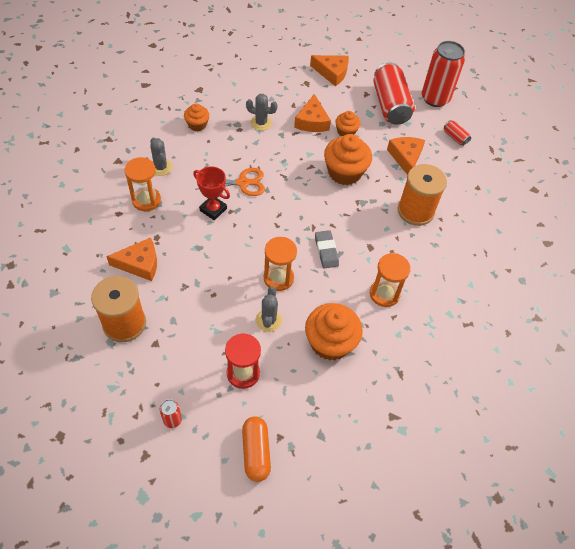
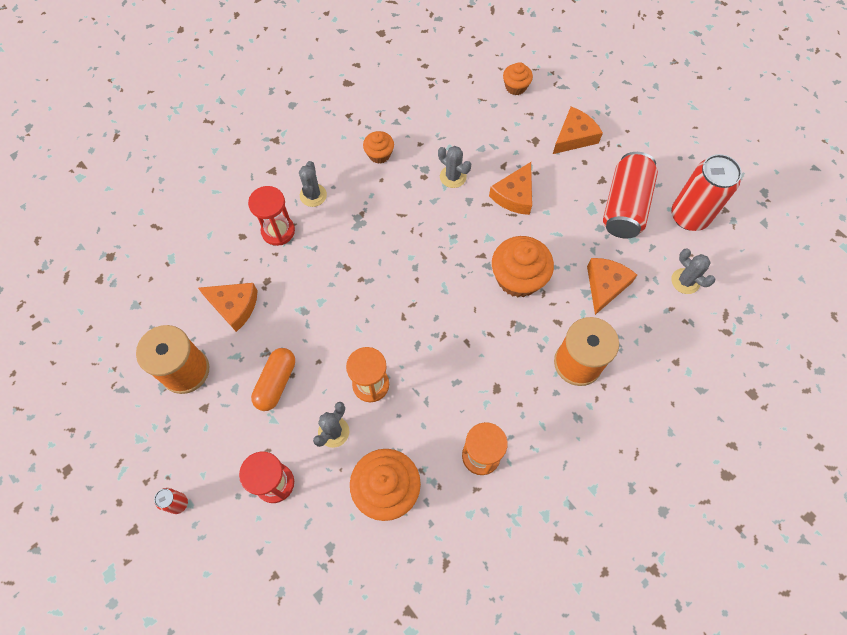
camera: 30 degrees right, 10 degrees up
orange hourglass [125,157,161,211] -> red hourglass [248,186,295,246]
red trophy [193,166,230,220] -> none
orange scissors [195,168,265,196] -> none
orange capsule [242,416,271,482] -> orange capsule moved to [251,348,295,411]
orange cheese [310,55,349,86] -> orange cheese turned 90 degrees counterclockwise [553,107,603,154]
grey eraser [315,230,339,268] -> none
orange cupcake [335,111,361,136] -> orange cupcake moved to [503,62,533,95]
red can [444,120,471,146] -> grey cactus [671,249,715,294]

